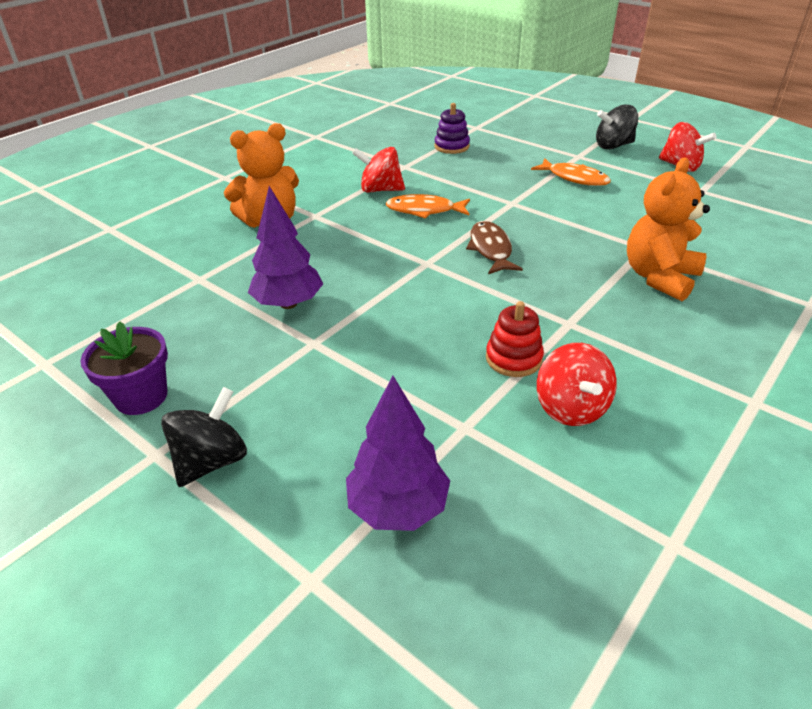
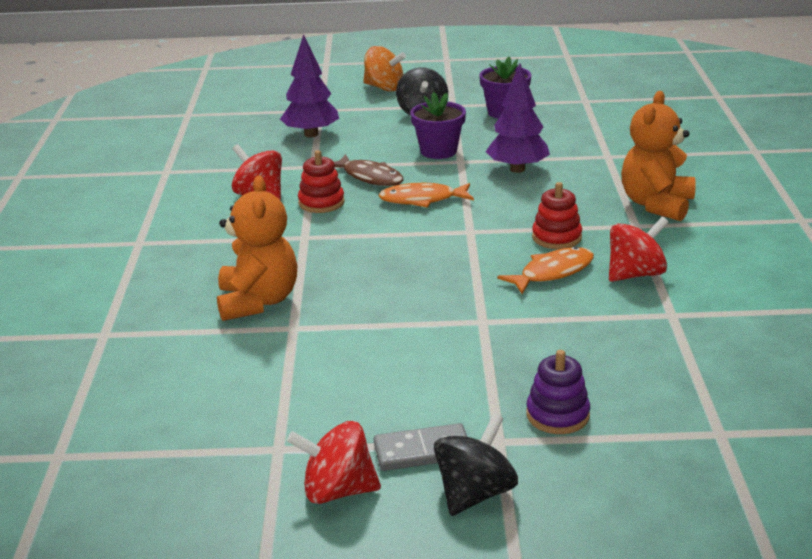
camera: 140 degrees right, 10 degrees down
purple stacking toy [435,103,470,154] -> purple stacking toy moved to [526,350,590,434]
brown fish [466,221,523,274] -> brown fish moved to [334,154,403,186]
orange fish [531,158,611,186] -> orange fish moved to [378,183,474,208]
none -> orange spinning top [363,46,406,92]
none -> grey domino [374,423,467,471]
none -> purple flower pot [410,92,466,159]
none -> red stacking toy [532,182,582,249]

